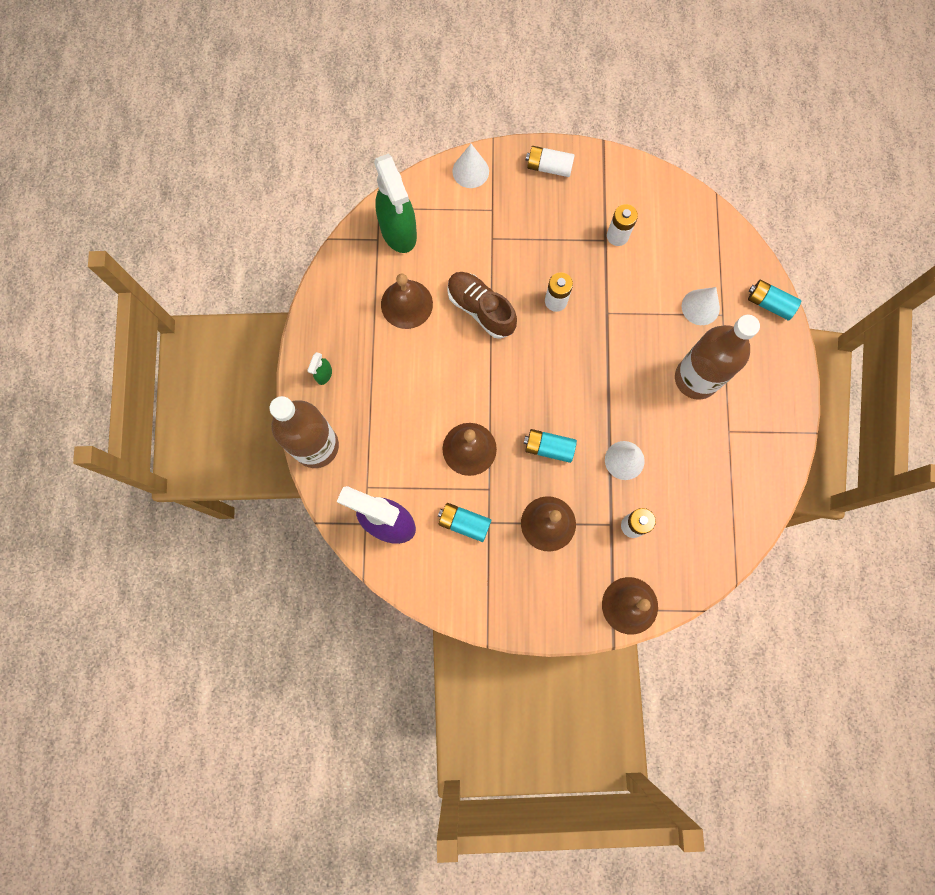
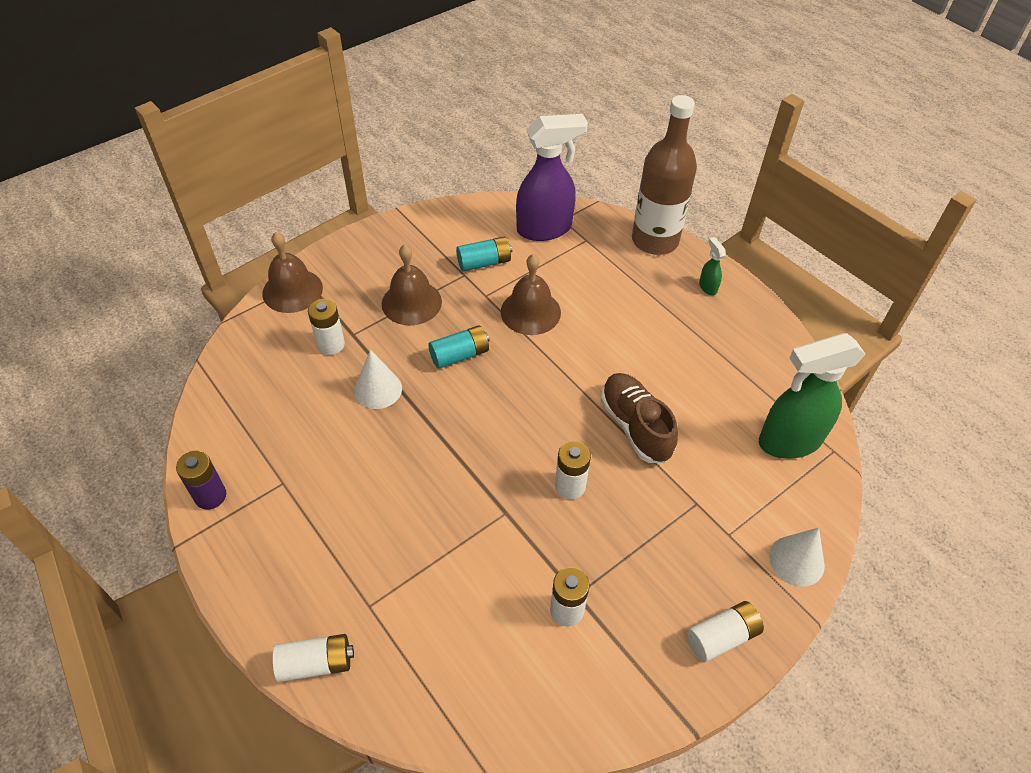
camera: 140 degrees right, 25 degrees down
green spray bottle [374,154,417,253] -> green spray bottle turned 45 degrees counterclockwise [759,333,866,459]
brown bell [381,273,433,329] -> none
brown shoe [447,272,517,339] -> brown shoe turned 120 degrees counterclockwise [601,373,678,463]
brown bottle [675,315,760,400] -> none
white cone [682,287,720,325] -> none
turquoise battery [748,280,801,320] -> white battery [272,634,354,682]
none -> purple battery [176,451,226,510]

